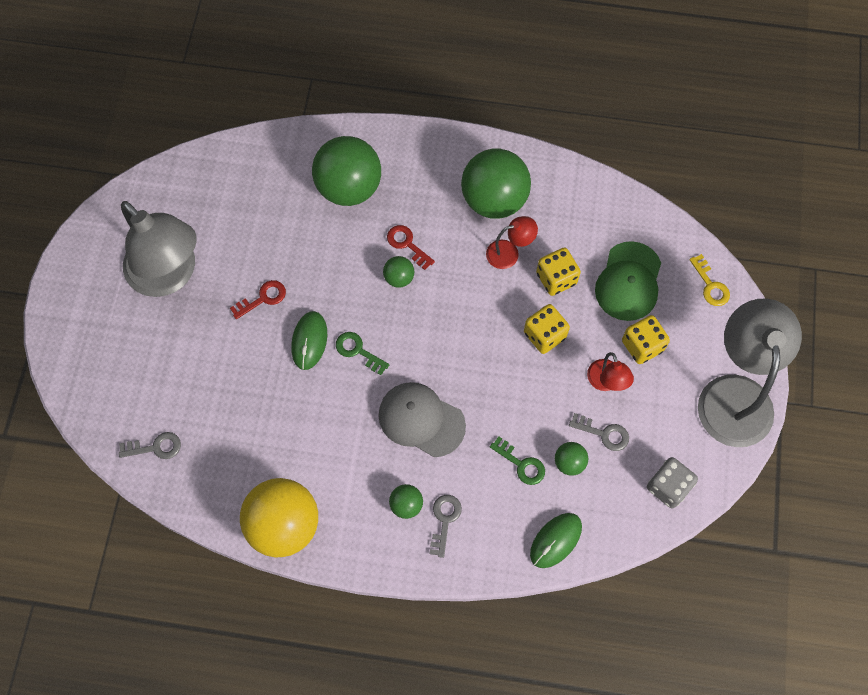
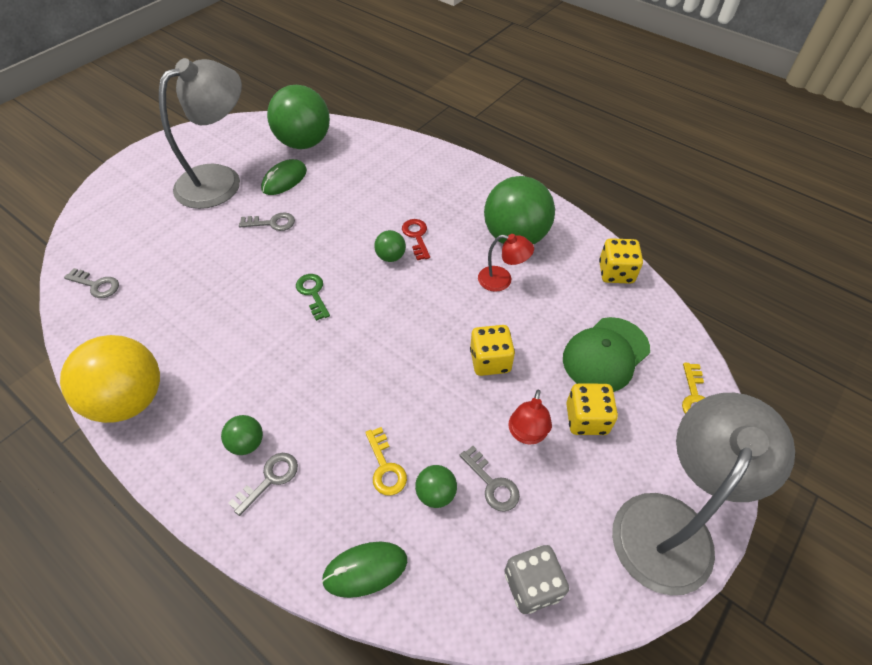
camera: 30 degrees right, 15 degrees down
grey lamp [121,201,197,297] -> grey lamp turned 120 degrees counterclockwise [159,58,242,209]
red key [230,280,286,319] -> grey key [239,212,295,231]
green mouse [291,311,327,370] -> green mouse moved to [261,159,307,195]
green ball [312,136,381,206] -> green ball moved to [267,85,330,149]
grey cap [378,382,466,457] -> none
green key [490,436,545,485] -> yellow key [365,427,407,496]
yellow dice [536,247,581,296] -> yellow dice moved to [599,238,643,284]

